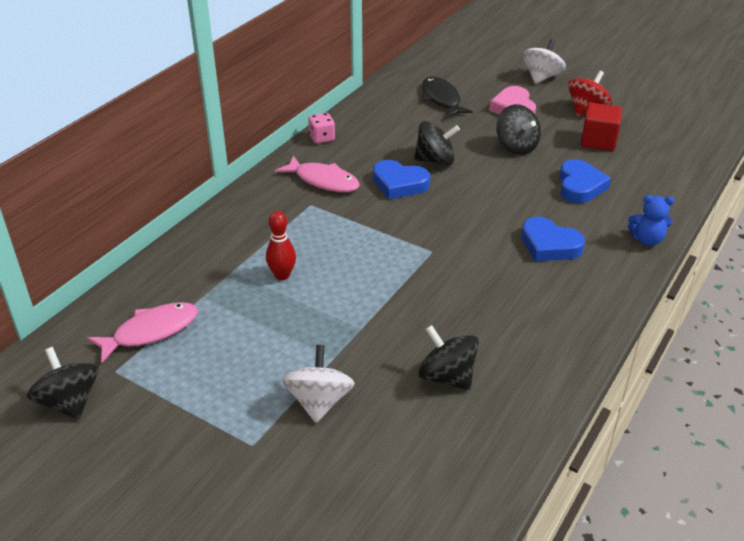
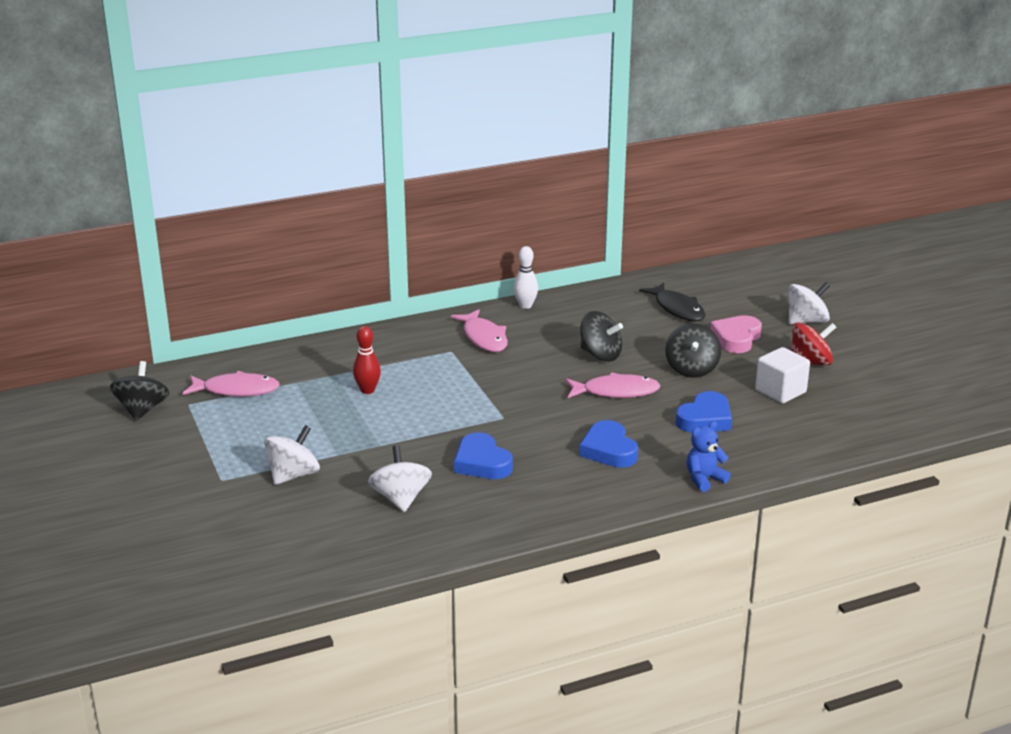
camera: 35 degrees right, 10 degrees down
pink dice [308,113,335,144] -> white bowling pin [513,246,538,309]
blue heart [373,160,430,199] -> blue heart moved to [454,433,513,479]
black spinning top [418,325,479,390] -> white spinning top [368,445,432,512]
black fish [422,76,473,118] -> black fish turned 135 degrees clockwise [639,283,706,322]
red cube [581,103,622,151] -> white cube [755,347,810,403]
blue teddy bear [628,195,675,246] -> blue teddy bear turned 105 degrees clockwise [687,421,731,492]
none -> pink fish [565,372,661,398]

